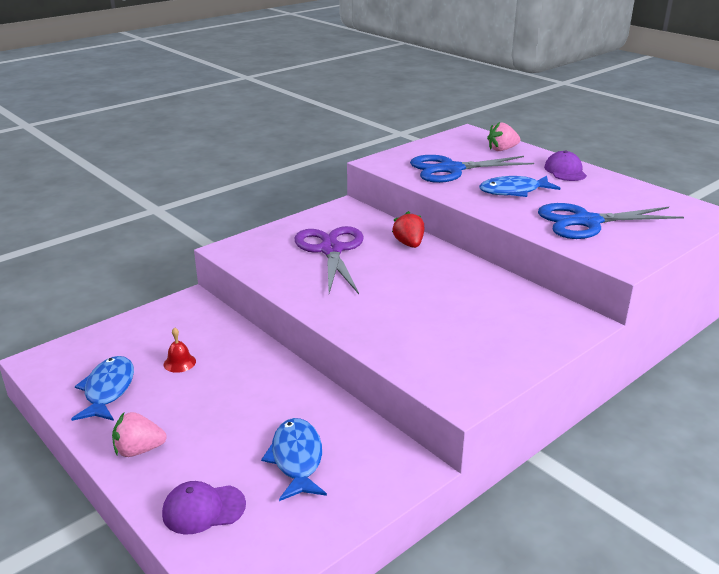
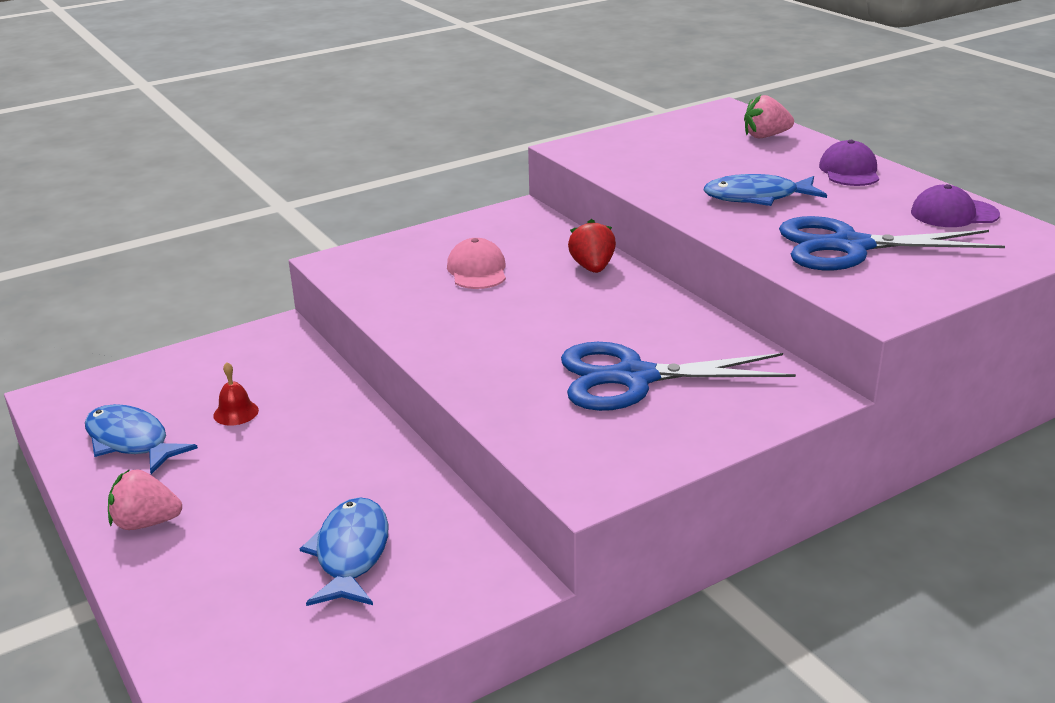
camera: 10 degrees right, 0 degrees up
blue fish [71,356,134,421] -> blue fish turned 60 degrees counterclockwise [85,404,198,474]
purple cap [162,481,246,535] -> purple cap moved to [911,184,1000,227]
purple scissors [295,226,364,294] -> pink cap [447,238,506,289]
blue scissors [410,155,534,183] -> blue scissors moved to [561,342,796,411]

